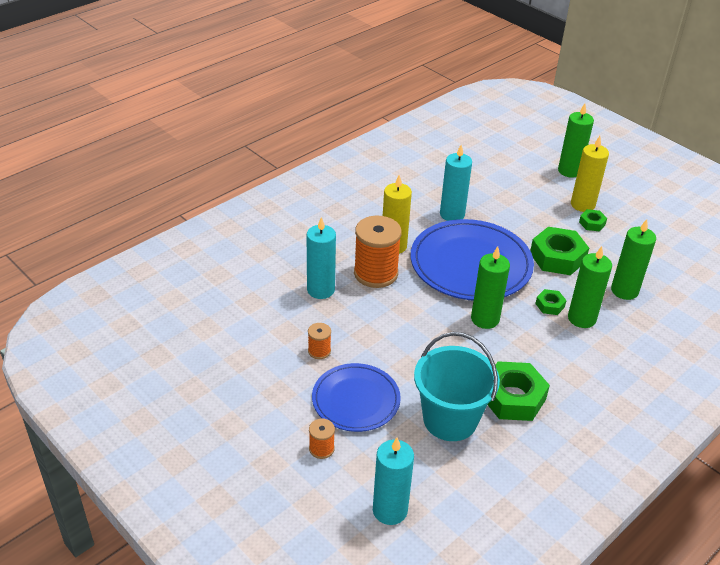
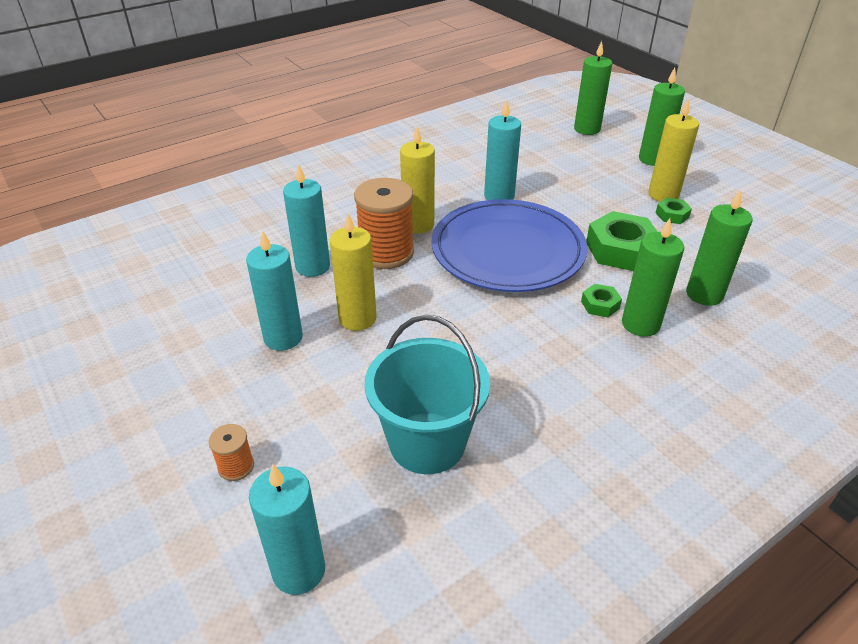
camera: 10 degrees right, 0 degrees up
orange spool [308,323,331,359] -> turquoise candle [246,231,303,351]
blue plate [312,363,401,432] -> none
green candle [471,246,510,329] -> green candle moved to [574,41,612,135]
green nut [488,361,550,421] -> none
none -> yellow candle [330,213,377,331]

